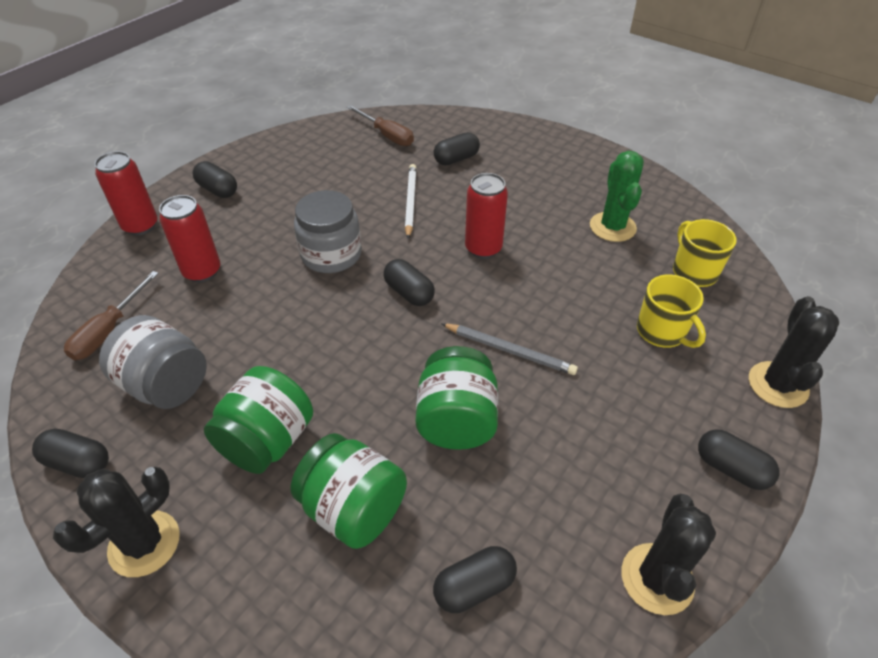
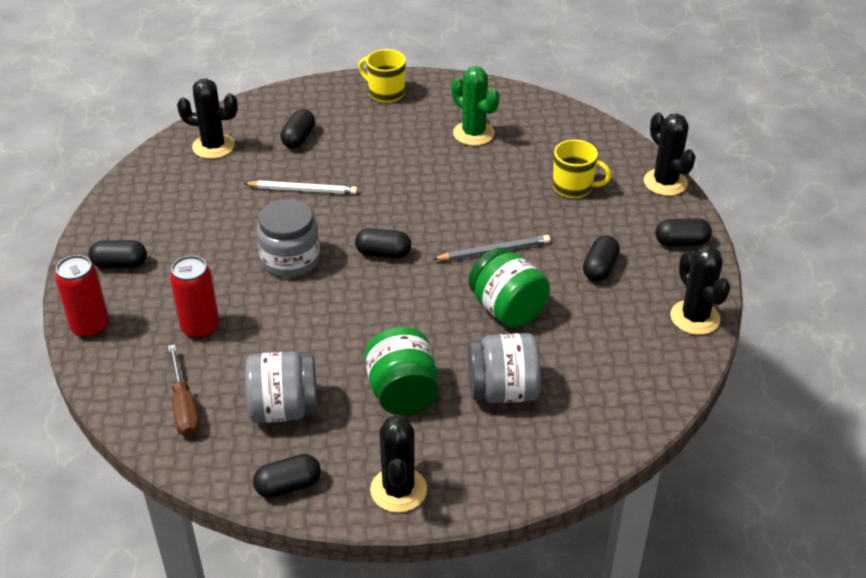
camera: 40 degrees left, 5 degrees down
green jar [291,433,407,549] -> grey jar [468,333,541,403]
brown screwdriver [347,105,414,146] -> black cactus [177,79,238,159]
white pencil [405,164,417,239] -> white pencil turned 135 degrees clockwise [243,181,357,194]
black capsule [433,546,517,613] -> black capsule moved to [583,235,620,281]
red can [465,173,508,259] -> none
yellow mug [673,219,737,287] -> yellow mug moved to [358,49,406,103]

